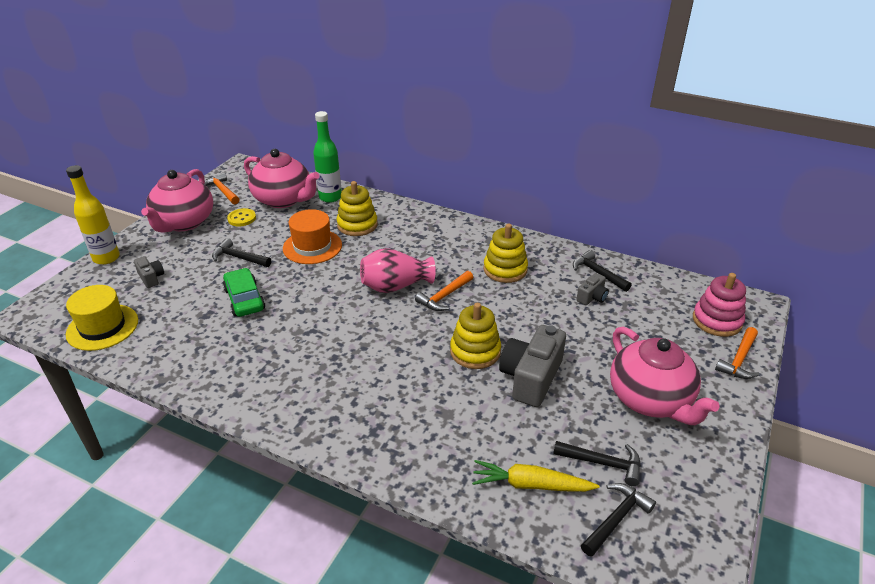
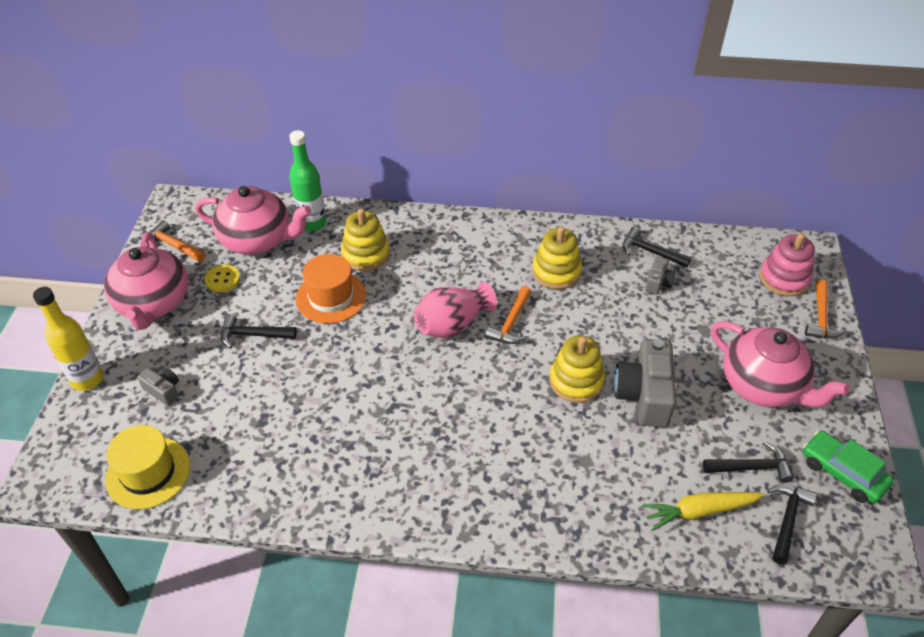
camera: 20 degrees left, 10 degrees up
green car [223,268,265,317] -> green car moved to [803,431,894,503]

